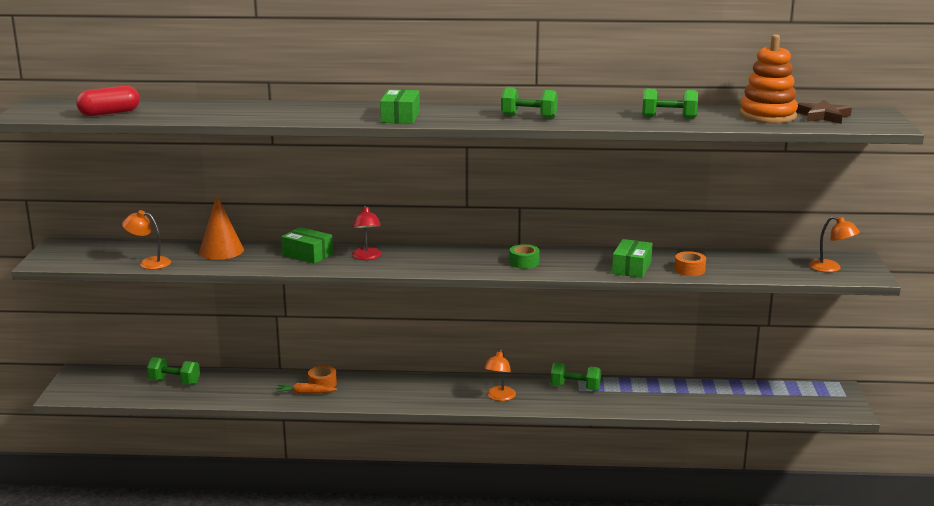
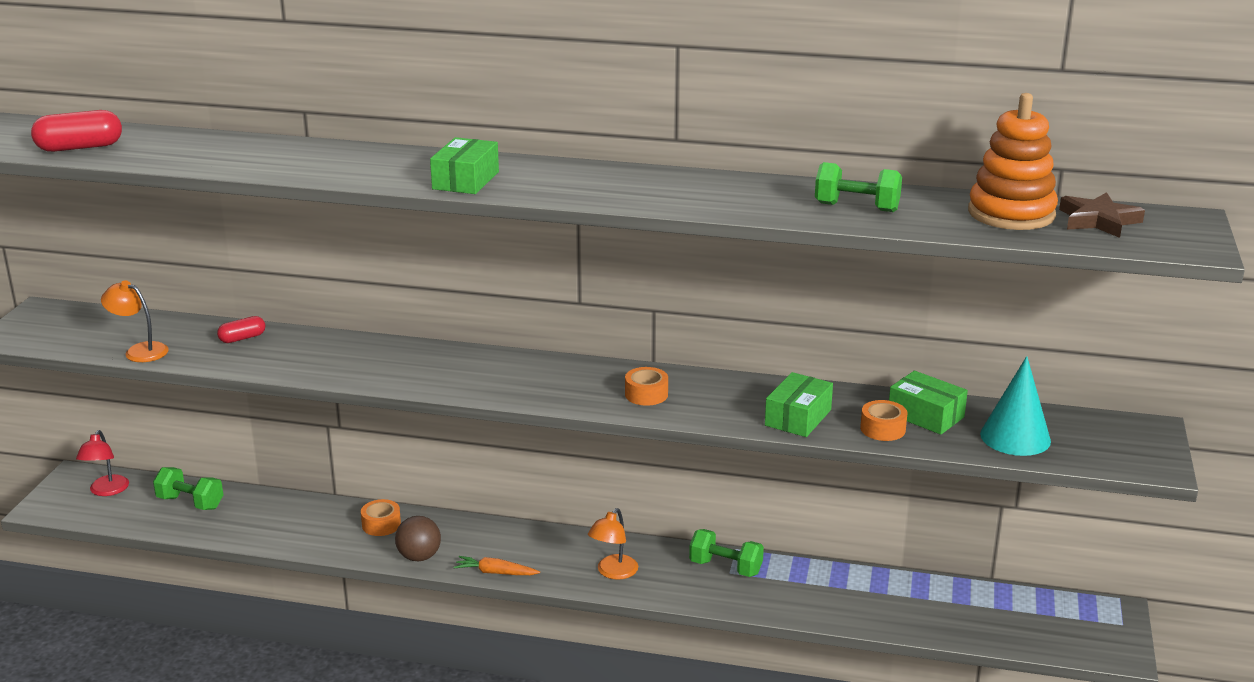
camera: 10 degrees right, 5 degrees up
orange cone [199,195,244,260] -> red capsule [217,316,265,343]
orange carrot [275,383,337,394] -> orange carrot moved to [454,556,540,575]
green box [281,227,333,264] -> green box moved to [889,371,968,435]
red lamp [352,205,382,260] -> red lamp moved to [76,430,129,496]
green dumbbell [501,87,558,119] -> none
green tape [509,244,540,269] -> orange tape [625,367,668,406]
orange lamp [809,216,860,272] -> none
none -> brown ball [395,516,441,562]
none -> turquoise cone [980,356,1051,456]

